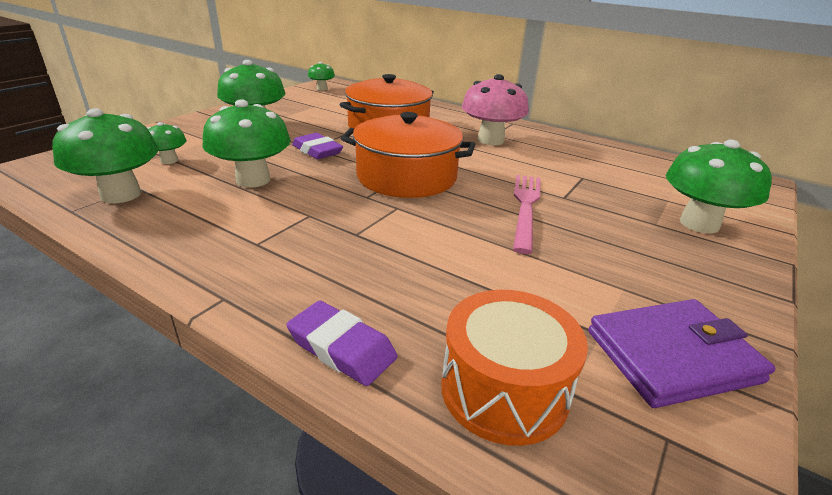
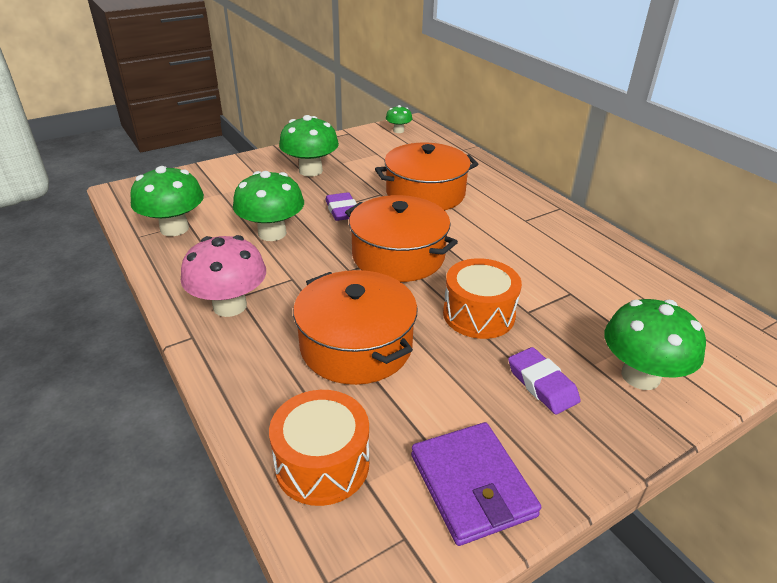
camera: 25 degrees right, 5 degrees up
green mushroom [147,122,186,164] -> none
purple eraser [286,301,397,386] -> purple eraser moved to [508,347,581,414]
pink mushroom [462,74,529,145] -> pink mushroom moved to [181,235,266,317]
pink fork [513,175,541,254] -> orange drum [443,258,522,339]
purple wallet [588,299,775,408] -> purple wallet turned 60 degrees clockwise [411,422,541,546]
none -> orange pot [293,270,418,385]

